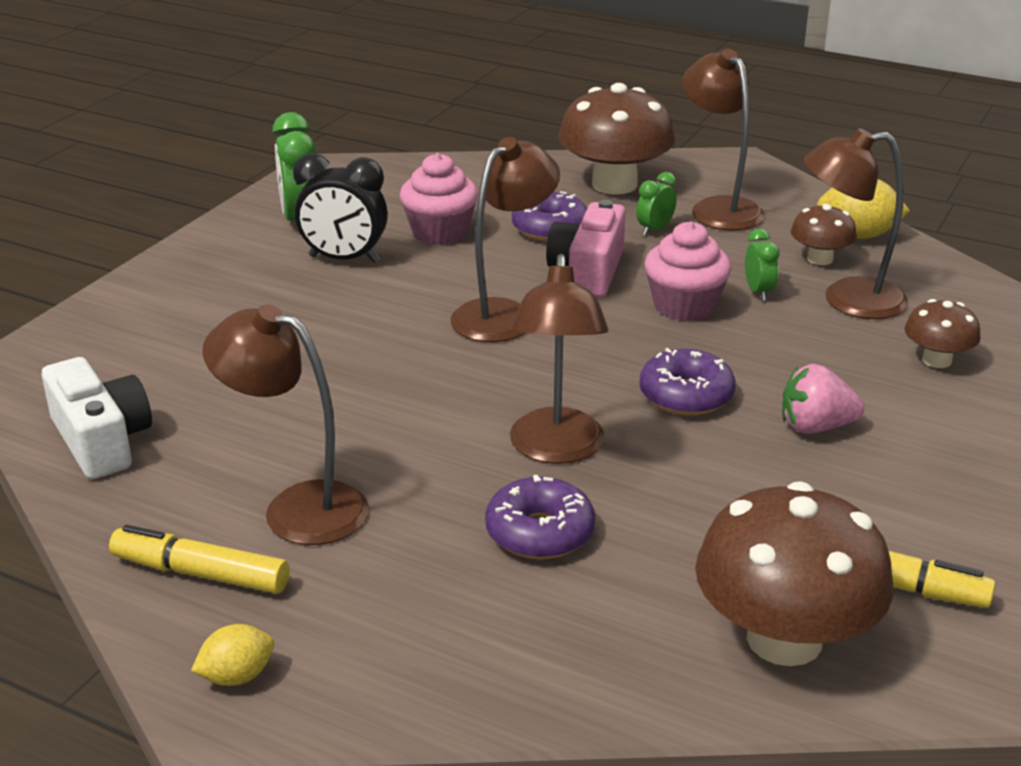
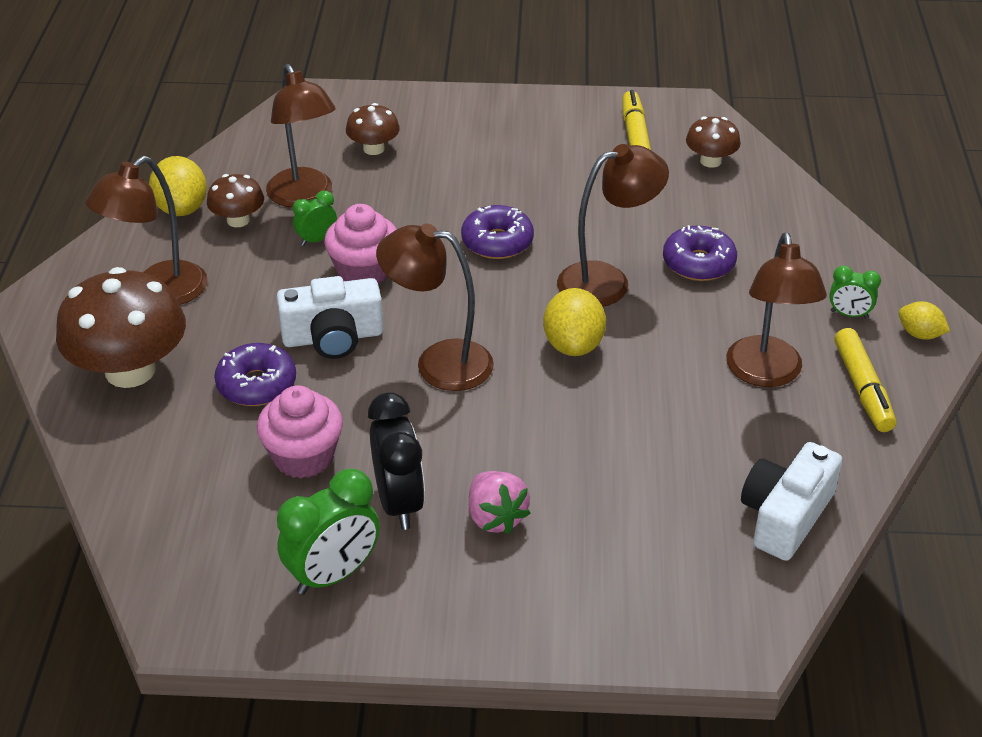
camera: 115 degrees left, 10 degrees up
pink camera [546,200,626,297] -> white camera [276,276,383,359]
green clock [636,172,677,236] -> green clock moved to [829,265,881,318]
brown mushroom [695,481,893,666] -> brown mushroom [686,116,741,168], size x0.51
pink strawberry [782,364,865,434] -> pink strawberry moved to [469,471,530,534]
none -> yellow lemon [543,288,606,356]

